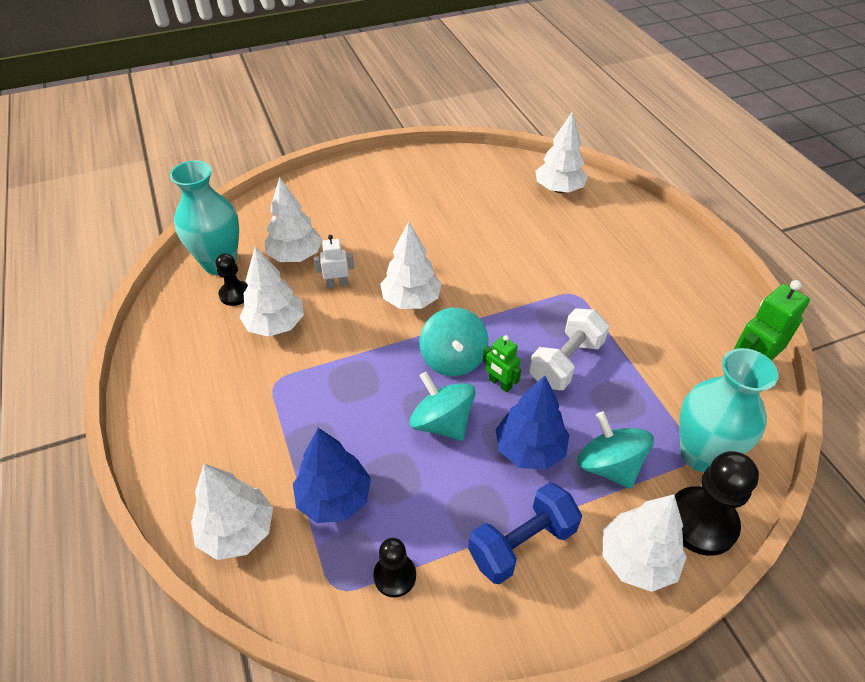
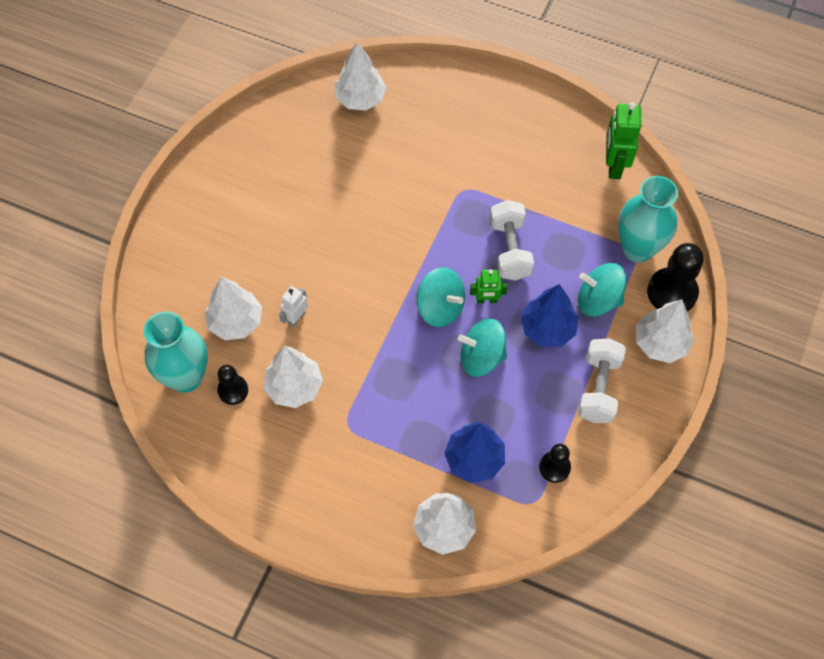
camera: 45 degrees left, 15 degrees up
white tree [380,221,442,309] -> none
blue dumbbell [468,482,582,584] -> white dumbbell [578,338,626,423]

